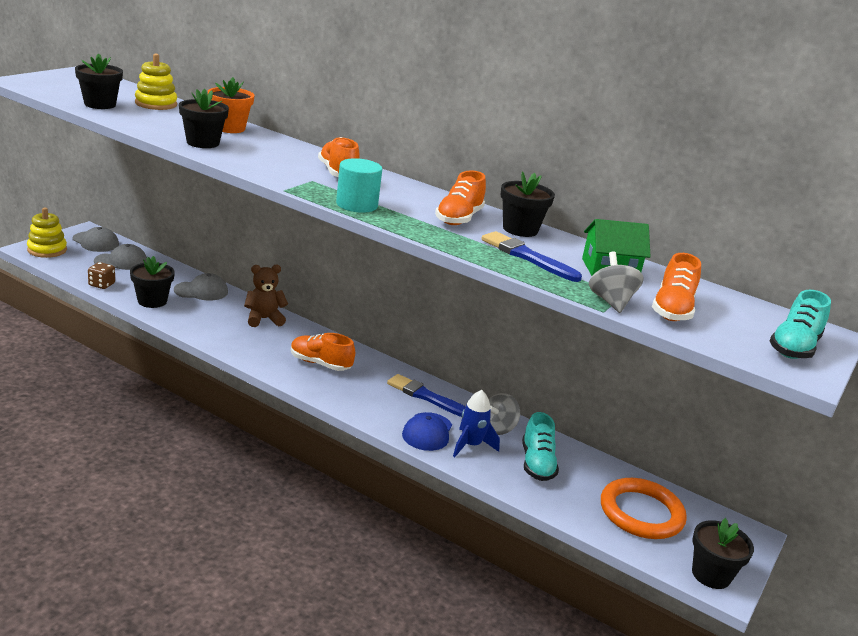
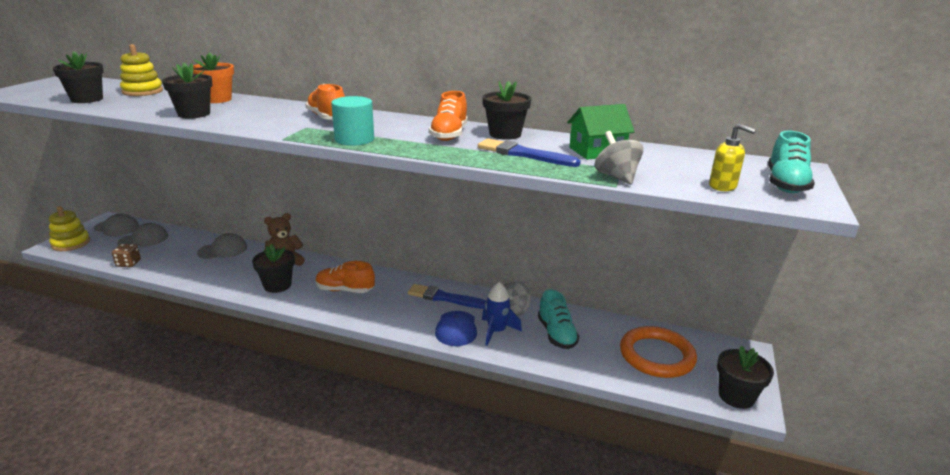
camera: 10 degrees left, 0 degrees up
black flower pot [130,256,175,308] -> black flower pot moved to [252,244,295,293]
orange shoe [652,253,701,321] -> none
none -> yellow soap dispenser [709,124,756,191]

